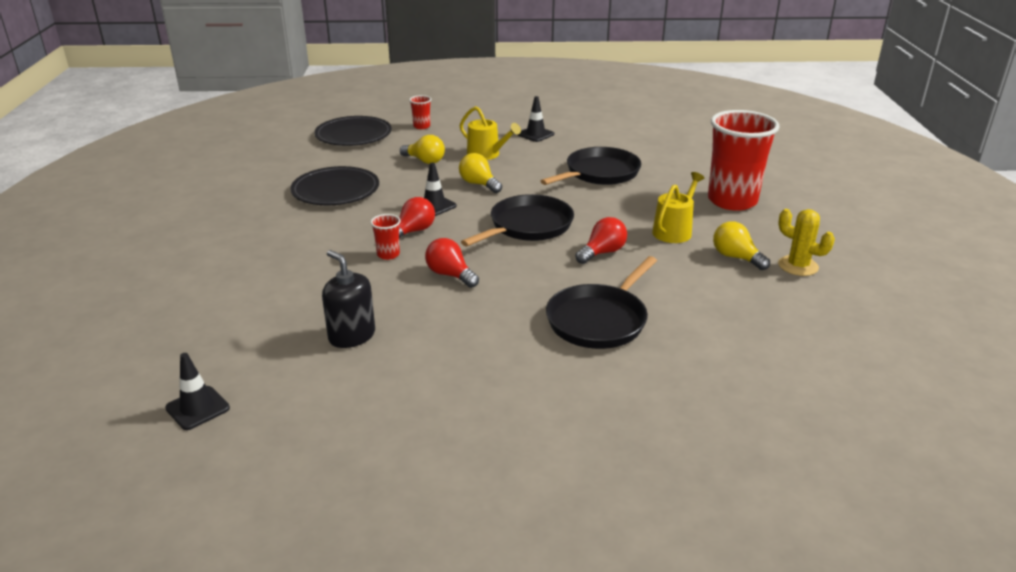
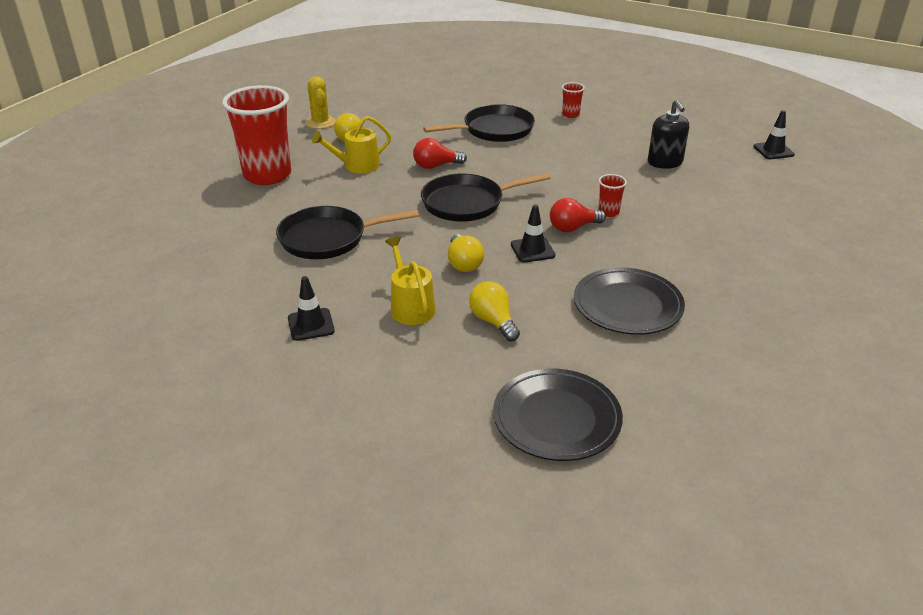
camera: 150 degrees left, 5 degrees up
red cup [409,95,431,129] -> red cup moved to [562,82,585,118]
red light bulb [425,238,479,288] -> none

